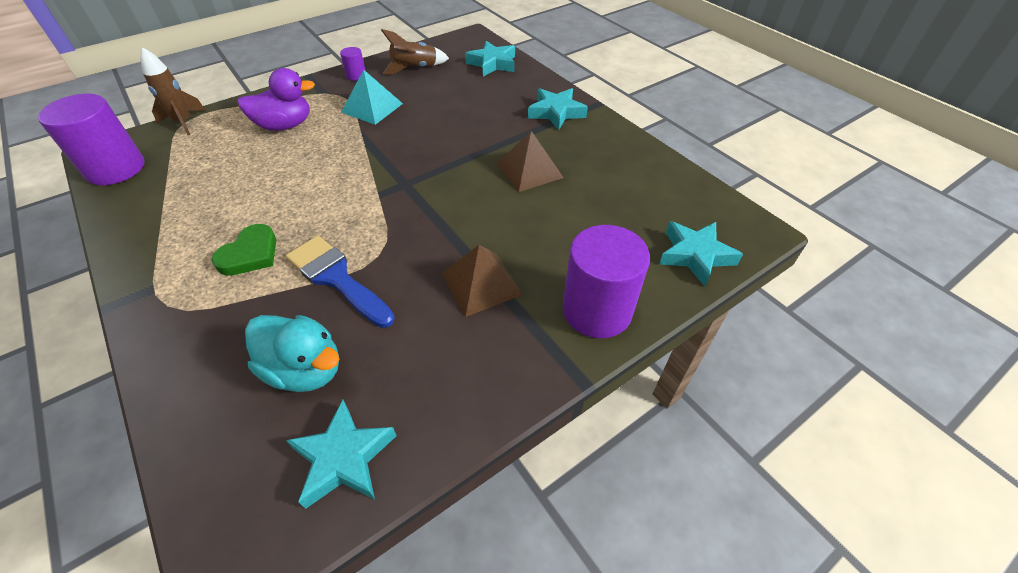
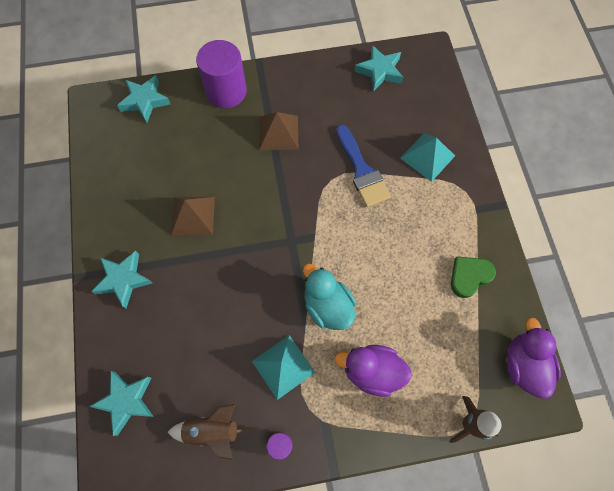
camera: 155 degrees left, 20 degrees up
purple cylinder [38,94,144,185] -> purple duck [507,317,561,399]
green heart [211,224,276,276] -> green heart moved to [451,256,496,298]
turquoise duck [245,315,339,392] -> turquoise duck moved to [303,263,356,330]
none -> turquoise pyramid [400,133,455,182]

